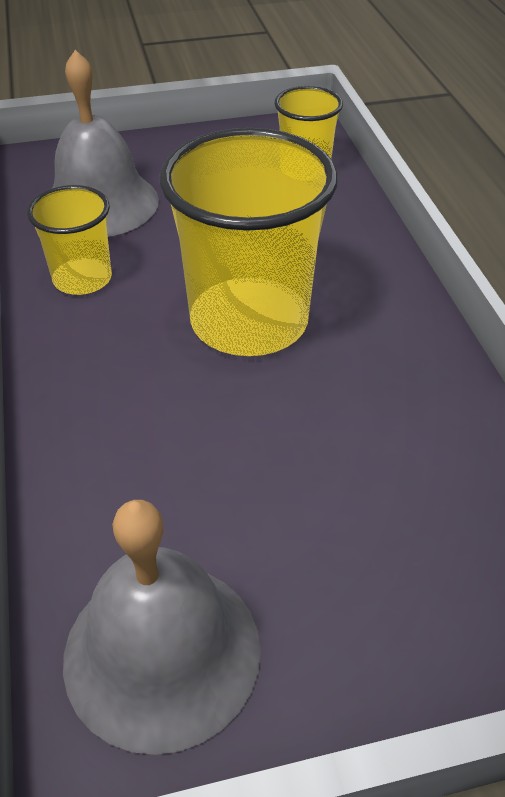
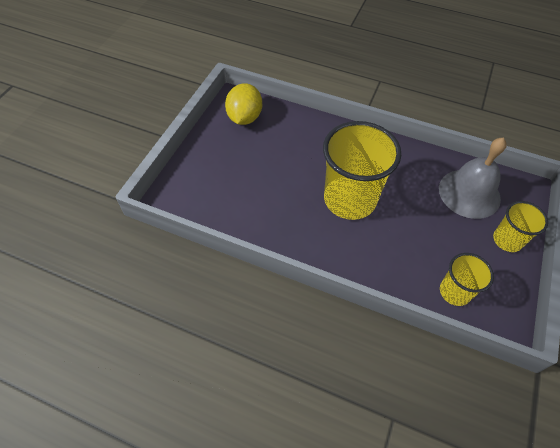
camera: 125 degrees right, 10 degrees up
yellow cup [27,185,112,295] -> yellow cup moved to [493,201,548,252]
grey bell [63,500,261,755] -> yellow lemon [225,83,262,125]

